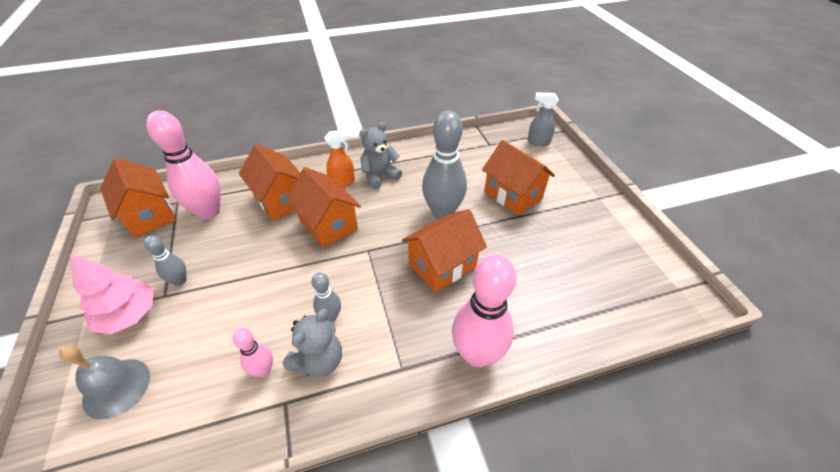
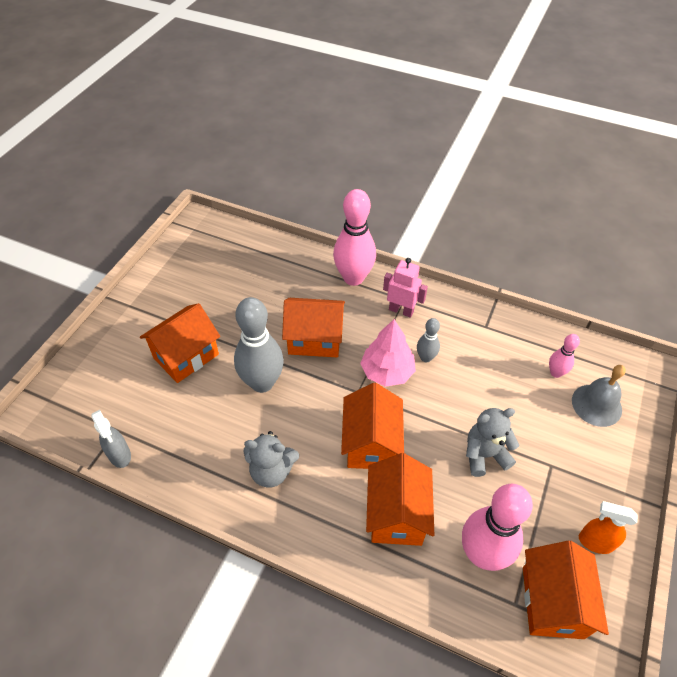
camera: 140 degrees left, 5 degrees up
pink tree [69,255,153,334] -> pink tree moved to [360,319,416,387]
grey bowling pin [144,236,187,286] -> none
pink bowling pin [232,328,273,377] -> pink bowling pin moved to [549,334,580,378]
grey teddy bear [283,309,342,377] -> grey teddy bear moved to [466,408,519,477]
orange spray bottle [324,129,355,187] -> orange spray bottle moved to [579,501,638,554]
orange house [482,140,555,215] -> orange house turned 45 degrees clockwise [140,303,220,383]
grey spray bottle [528,92,559,146] -> grey spray bottle moved to [91,410,131,468]
none -> pink robot [383,258,428,318]

